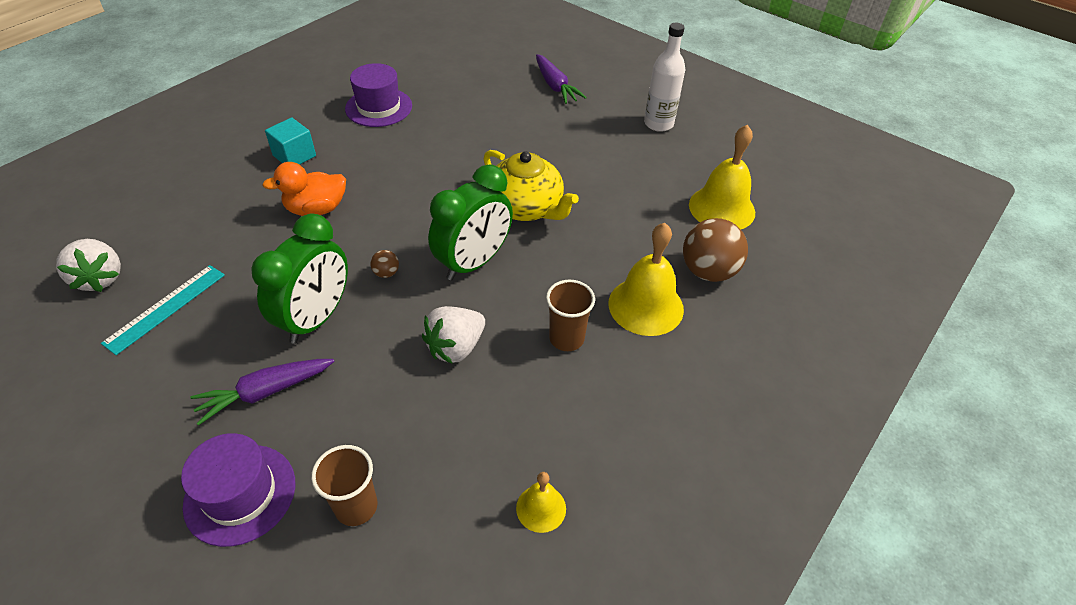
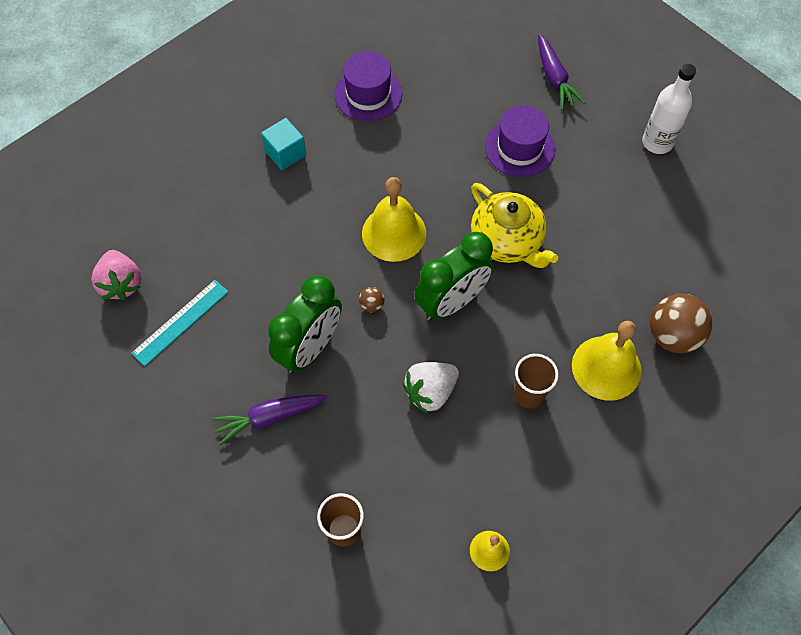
camera: 10 degrees right, 15 degrees up
white strawberry [56,239,121,292] -> pink strawberry [91,250,141,300]
purple hat [181,433,295,547] -> purple hat moved to [485,105,555,177]
orange duck [262,162,346,216] -> none
yellow bell [689,125,755,229] -> yellow bell moved to [362,177,426,262]

